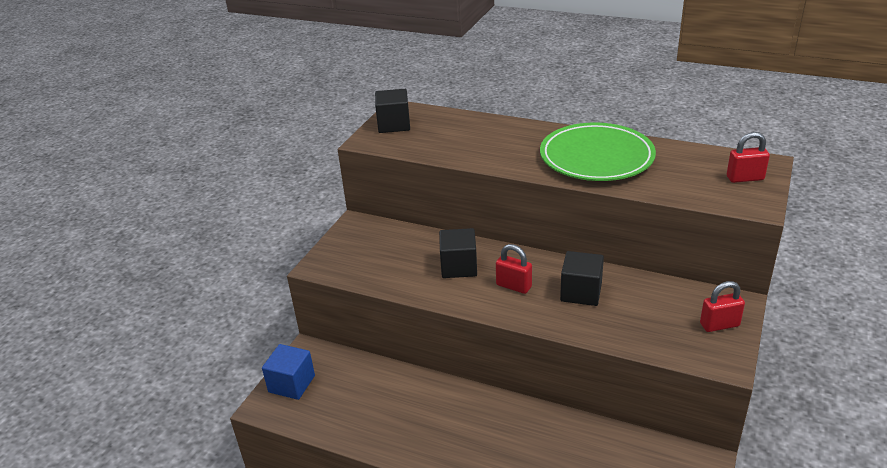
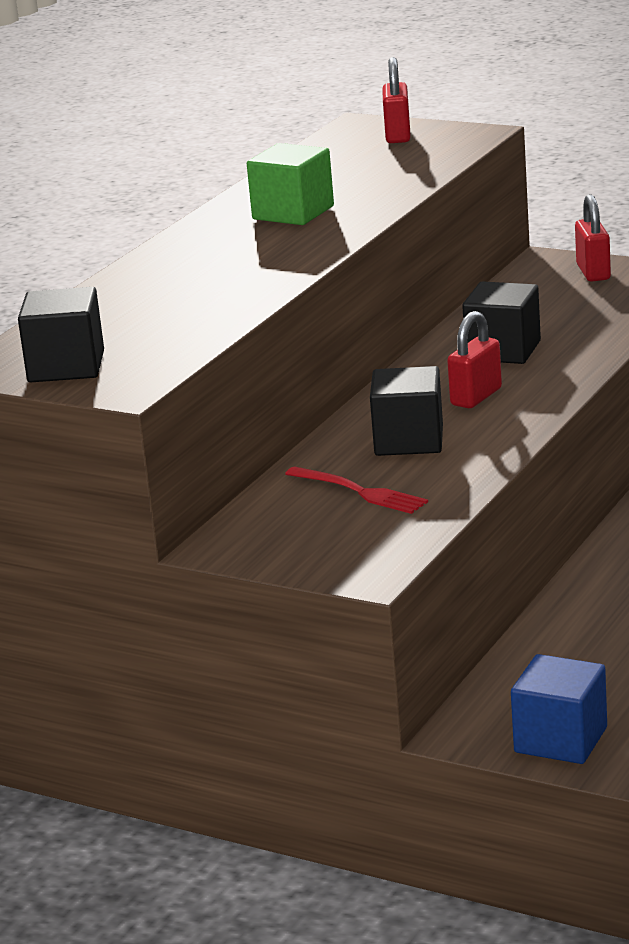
camera: 85 degrees left, 10 degrees down
green plate [540,123,656,181] -> green cube [247,143,334,225]
none -> red fork [285,466,428,514]

